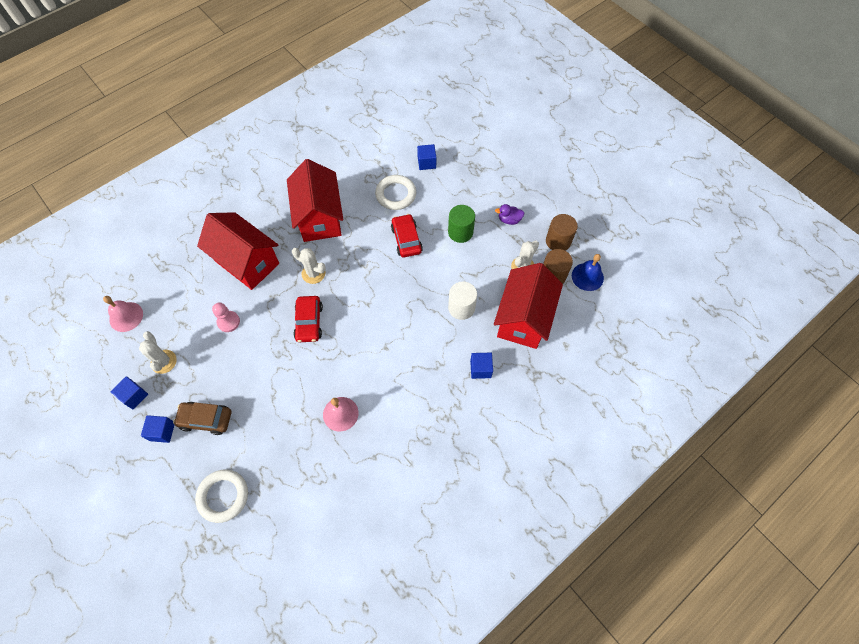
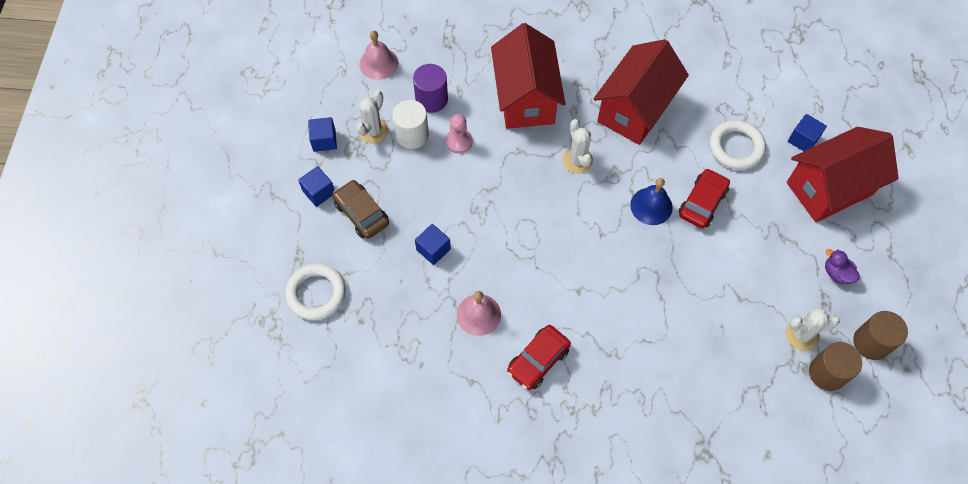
camera: 45 degrees right, 0 degrees up
red car [294,296,323,342] -> red car moved to [507,325,571,390]
green cylinder [448,205,475,243] -> none
white cylinder [448,281,477,320] -> white cylinder moved to [392,100,429,149]
blue cube [470,353,493,379] -> blue cube moved to [415,224,451,265]
red house [494,263,563,349] -> red house moved to [787,127,899,222]
blue bell [572,254,604,291] -> blue bell moved to [630,178,672,225]
none -> purple cylinder [413,64,448,113]

